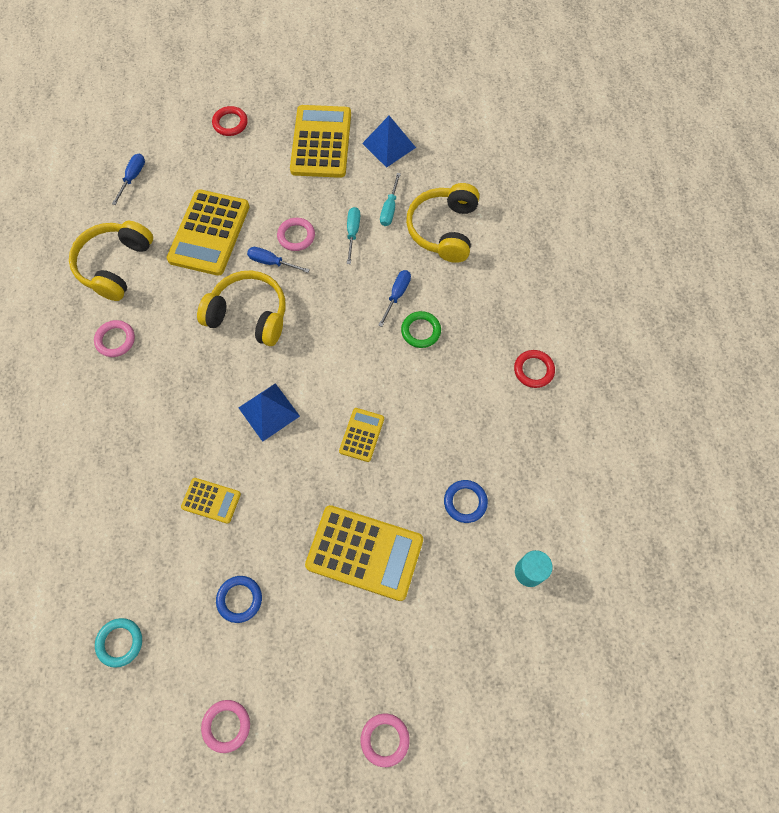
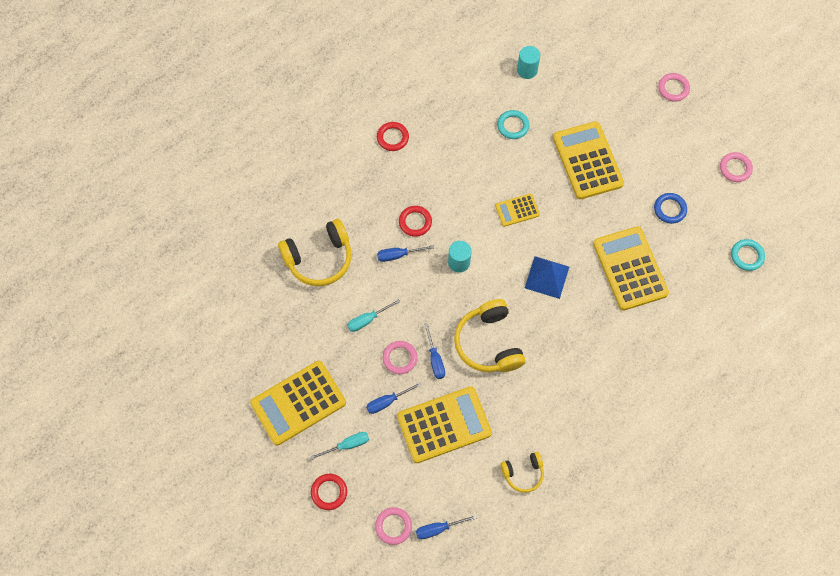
camera: 125 degrees left, 0 degrees up
yellow headphones [69,221,153,301] -> yellow headphones [501,452,544,493], size x0.56
pink ring [94,320,135,357] -> pink ring moved to [375,507,412,545]
yellow calculator [181,478,241,524] -> yellow calculator [593,226,669,311], size x1.96
blue pyramid [362,116,416,168] -> none
turquoise screwdriver [380,173,401,226] -> turquoise screwdriver moved to [310,432,369,460]
green ring [401,311,441,348] -> red ring [399,206,432,237]
blue ring [444,480,488,523] -> turquoise ring [497,110,529,139]
none -> blue screwdriver [366,382,422,414]
none -> turquoise cylinder [448,241,472,273]

